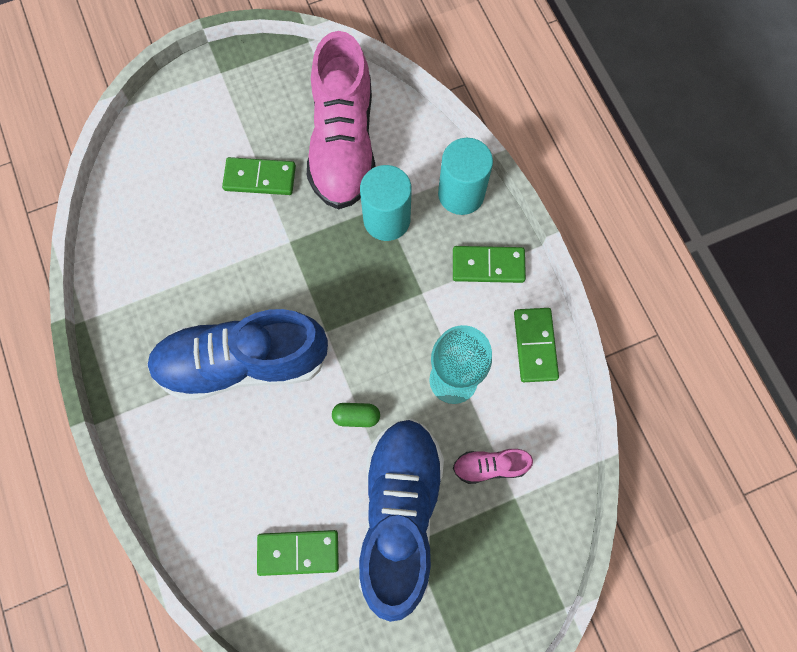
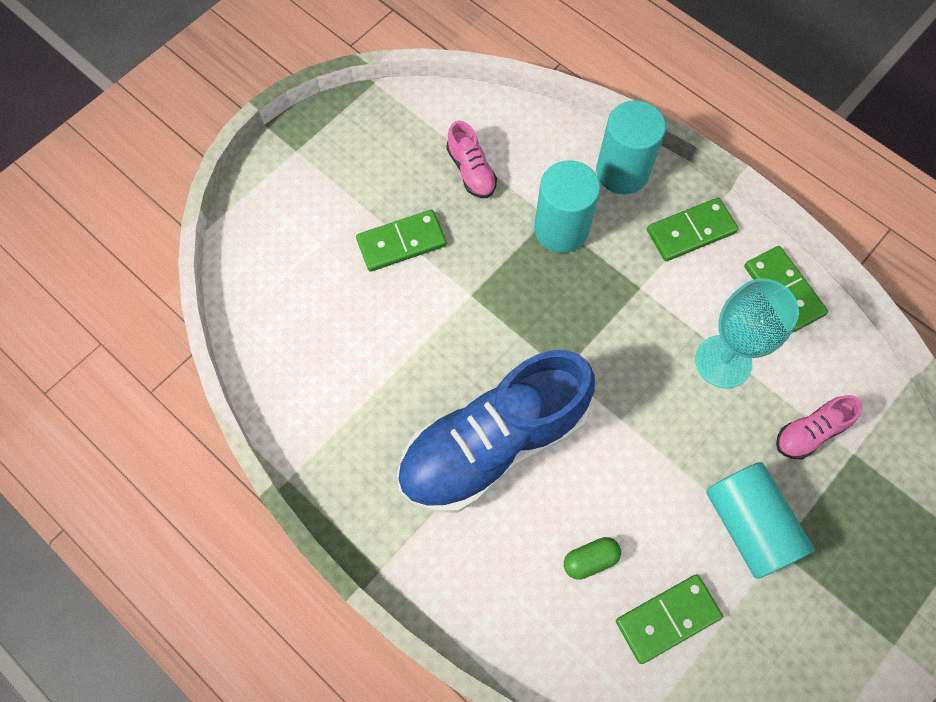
camera: 25 degrees left, 5 degrees down
pink shoe [307,31,376,210] -> pink shoe [446,121,497,198], size x0.42
green capsule [332,403,380,427] -> green capsule moved to [564,537,621,580]
blue shoe [359,419,444,622] -> turquoise cylinder [706,462,814,579]

